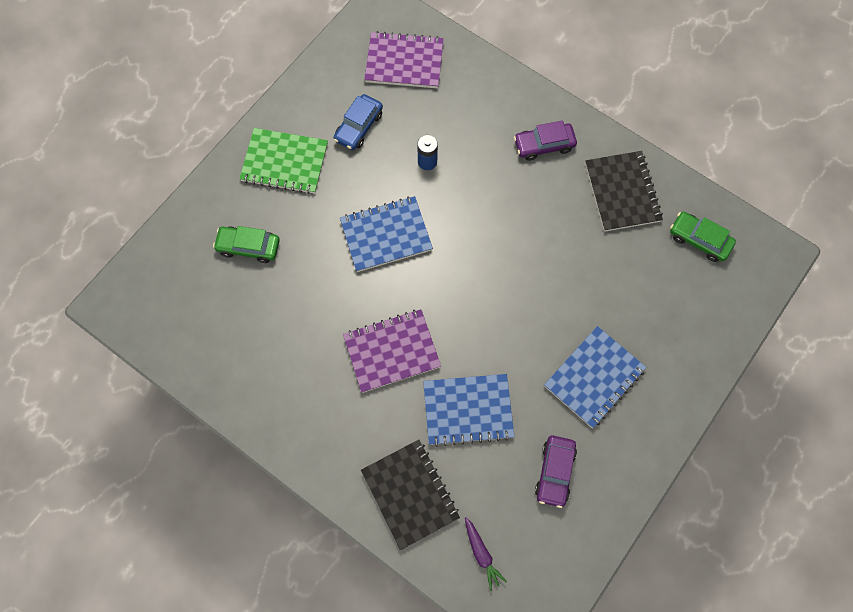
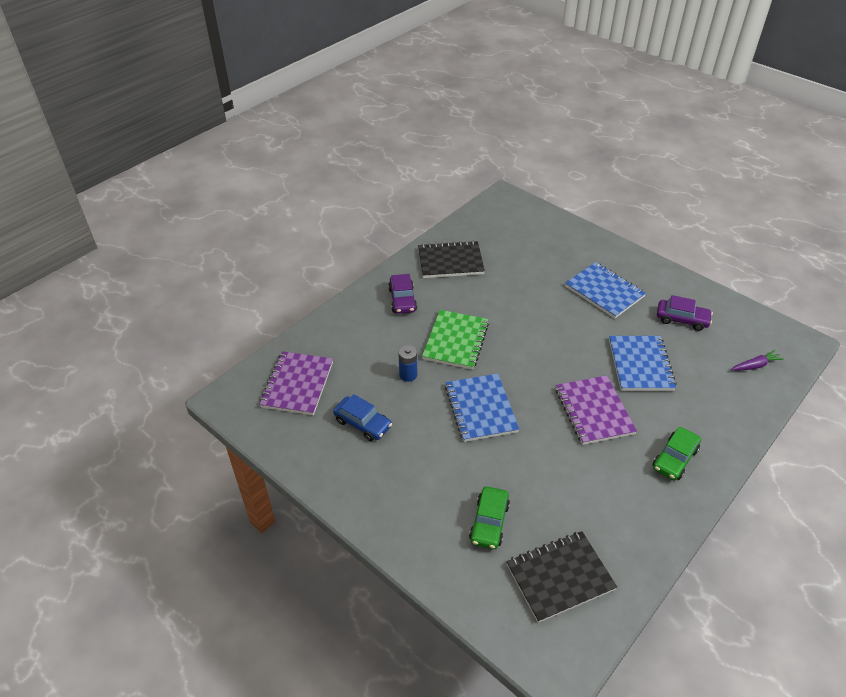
camera: 85 degrees left, 25 degrees down
green notebook [239,128,328,194] -> green notebook moved to [422,310,489,370]
black notebook [361,440,460,550] -> black notebook moved to [506,531,617,623]
green car [670,212,736,262] -> green car moved to [653,427,701,480]

